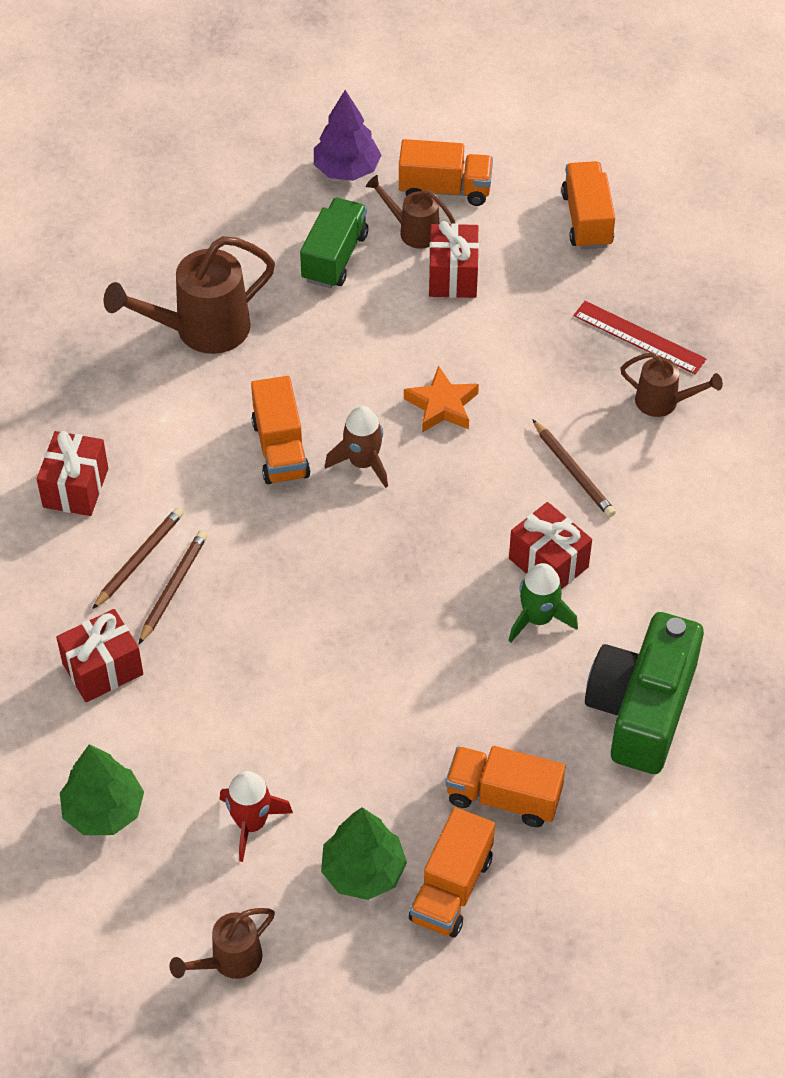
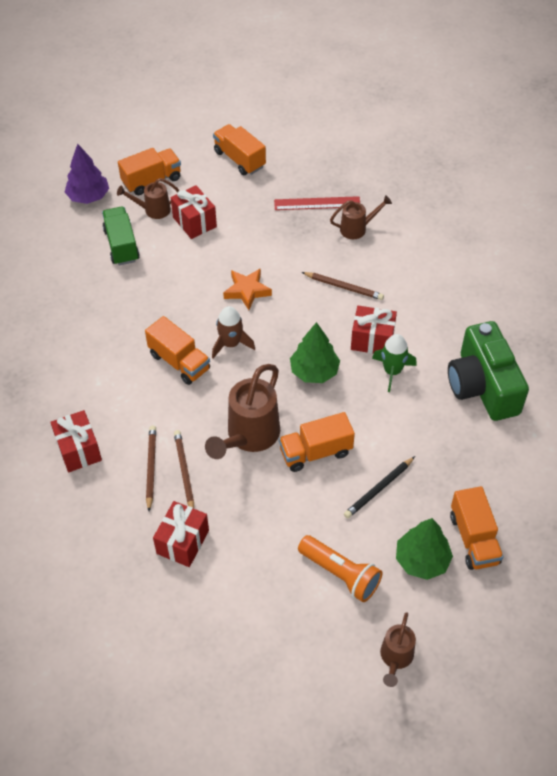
camera: 35 degrees left, 0 degrees up
green tree [60,744,144,835] -> green tree moved to [290,322,340,383]
brown watering can [104,236,275,354] -> brown watering can moved to [205,364,280,459]
red rocket [220,771,293,862] -> orange flashlight [298,535,383,602]
orange truck [446,746,565,827] -> orange truck moved to [279,412,355,472]
none -> black pencil [344,456,415,518]

